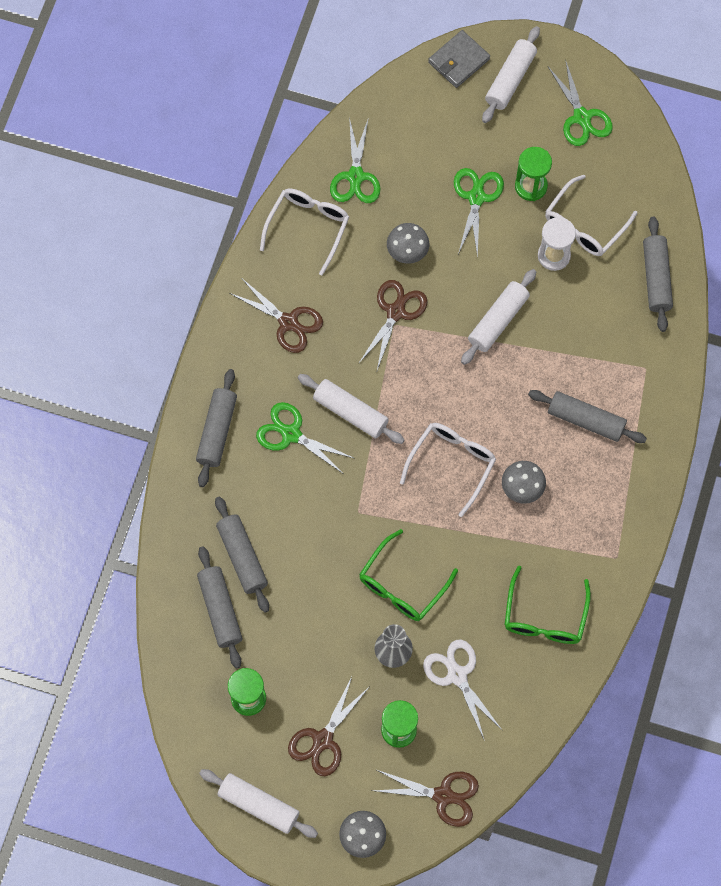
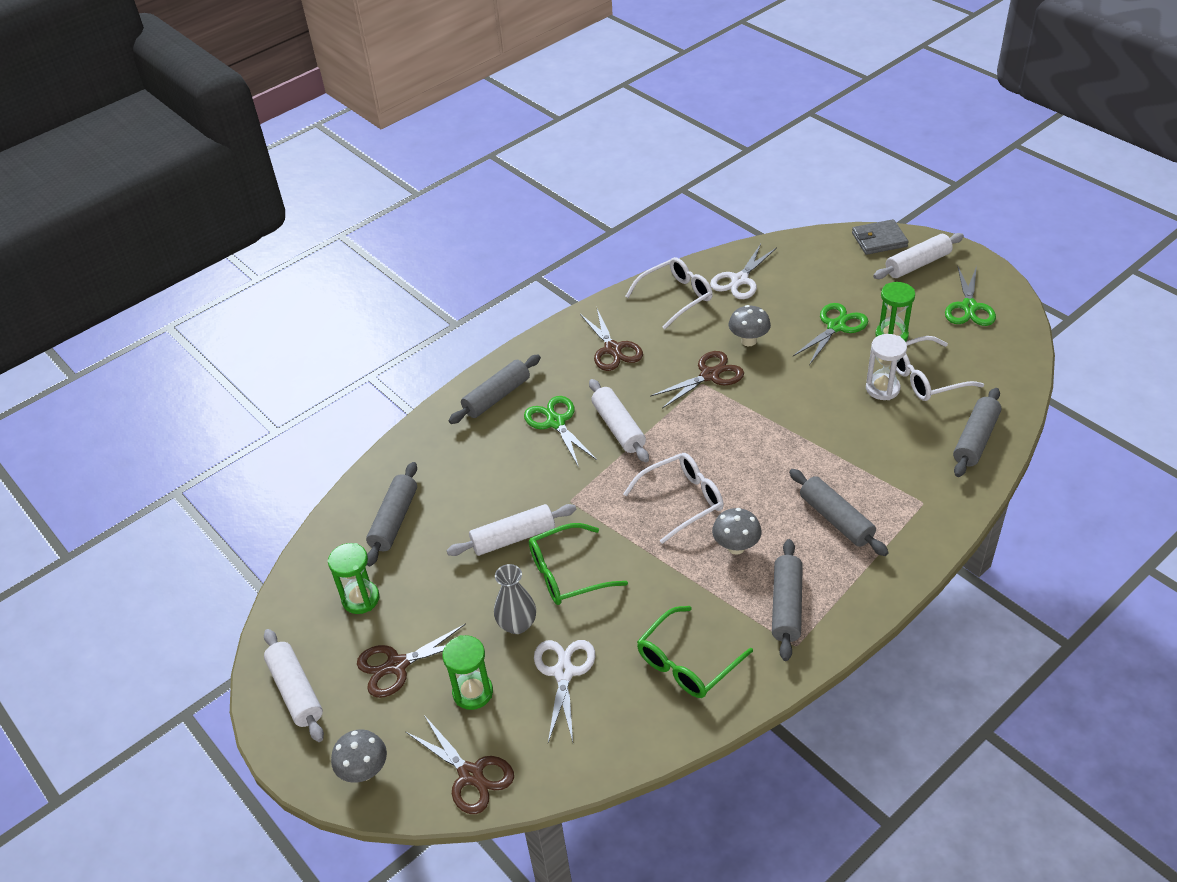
camera: 35 degrees right, 25 degrees down
grey rolling pin [215,497,269,613] -> grey rolling pin moved to [772,539,803,661]
green scissors [330,117,381,203] -> white scissors [710,244,777,299]
white rolling pin [461,269,536,365] -> white rolling pin moved to [446,504,576,556]

